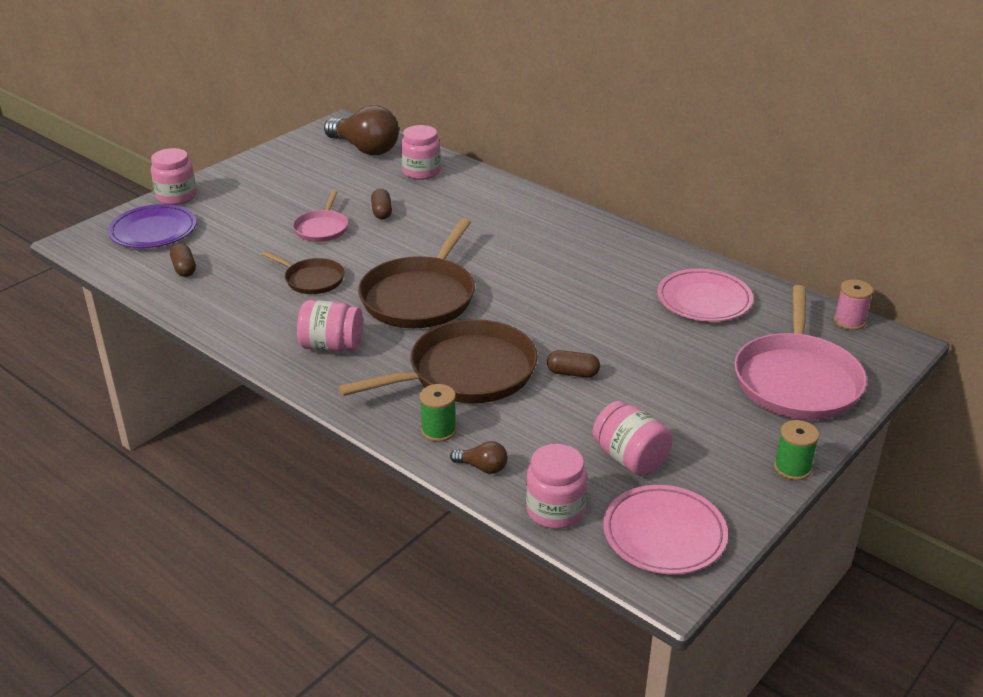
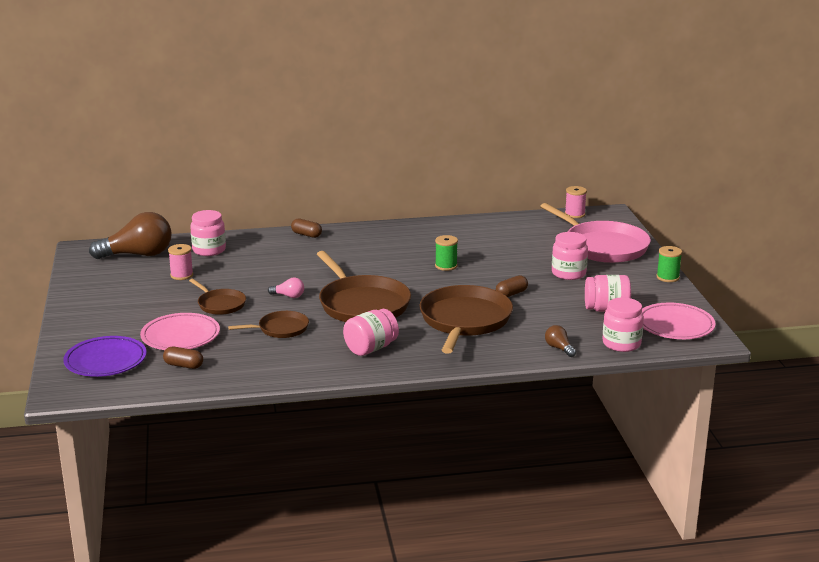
camera: 50 degrees left, 10 degrees down
pink jar [151,148,196,205] -> pink jar moved to [552,232,588,280]
pink pan [293,190,348,242] -> brown pan [189,279,246,315]
brown capsule [371,189,392,219] -> brown capsule moved to [291,218,322,238]
green spool [419,384,457,442] -> green spool moved to [435,235,458,271]
brown light bulb [450,441,508,474] -> brown light bulb turned 90 degrees counterclockwise [545,325,576,357]
pink plate [657,269,753,322] -> pink plate moved to [140,313,220,350]
none -> pink spool [168,244,193,280]
none -> pink light bulb [268,277,304,298]

